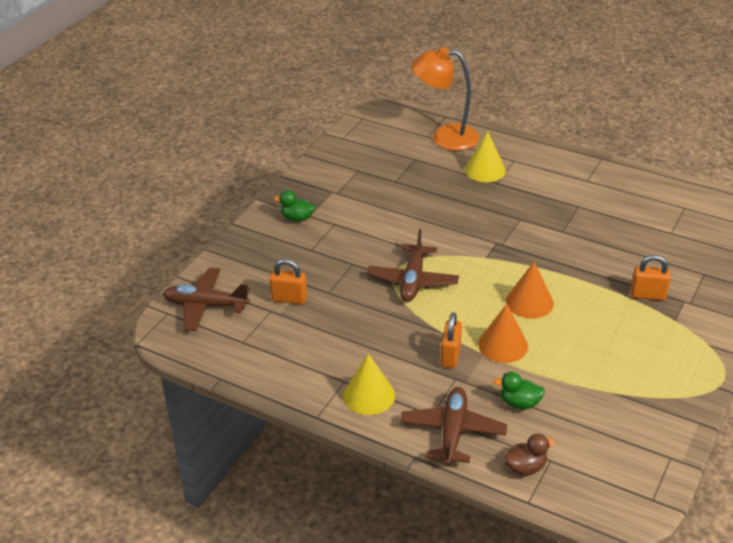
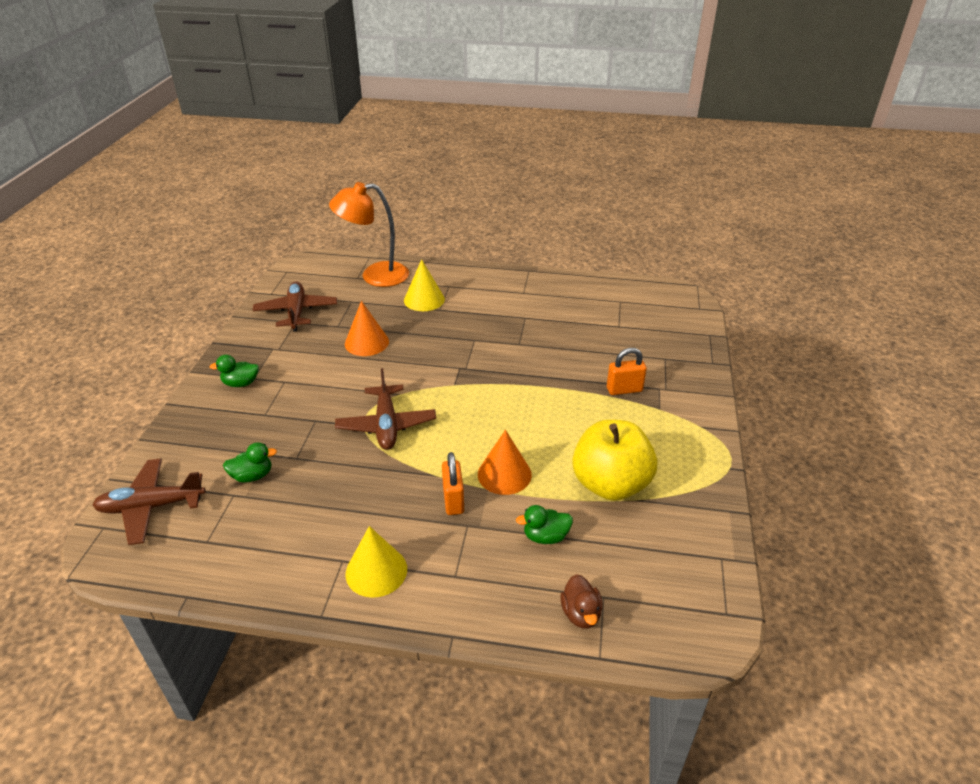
camera: 20 degrees left, 0 degrees up
orange padlock [270,259,307,304] -> green duck [223,442,277,482]
brown plane [400,387,507,466] -> brown plane moved to [253,281,337,332]
brown duck [504,434,555,476] -> brown duck turned 120 degrees clockwise [560,574,603,629]
orange cone [506,262,554,319] -> orange cone moved to [345,301,389,356]
none -> yellow apple [572,420,657,501]

